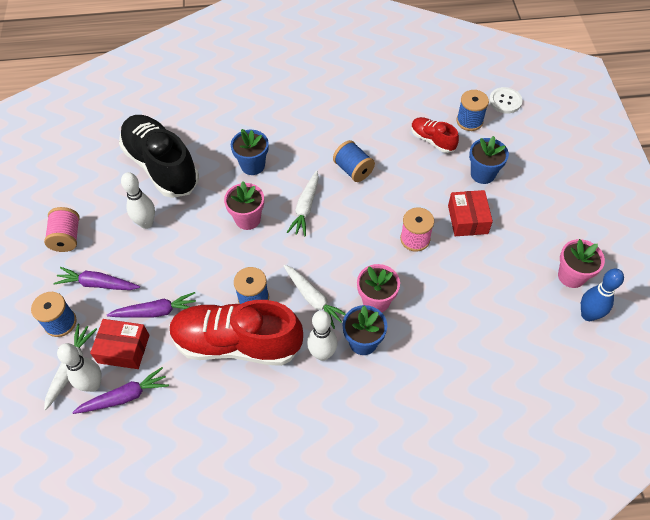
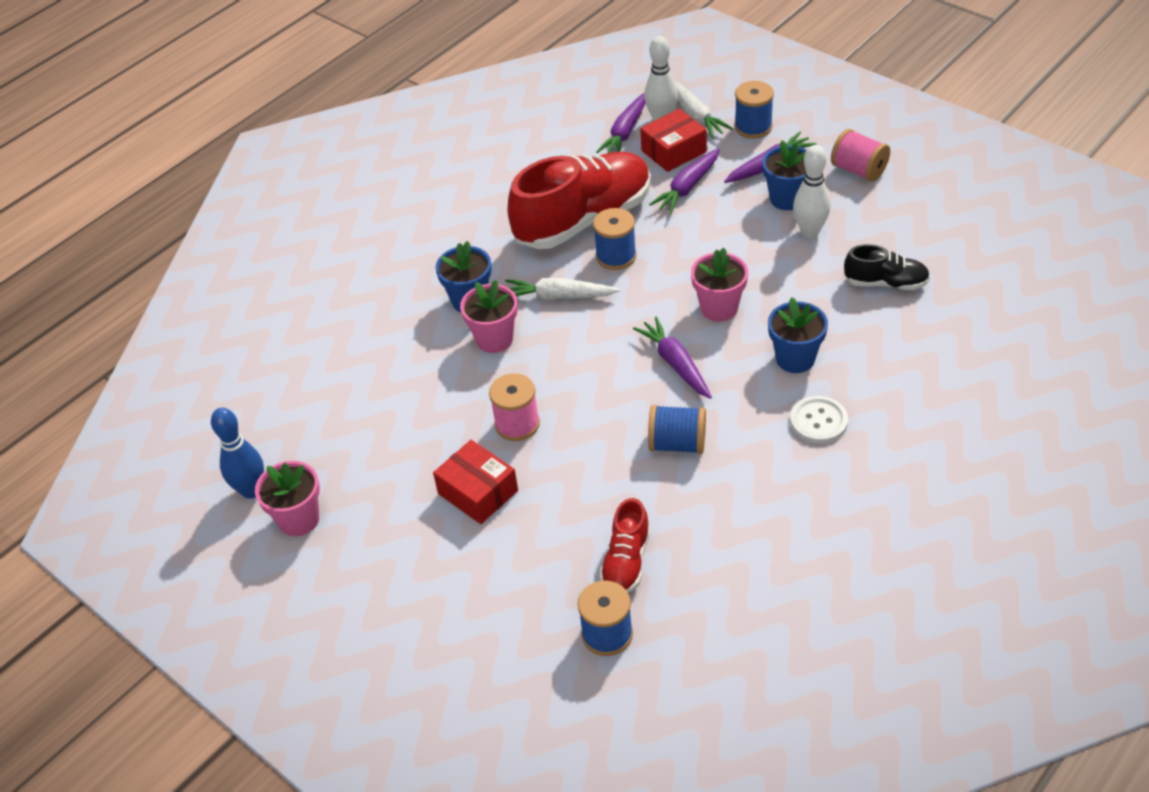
camera: 140 degrees right, 10 degrees down
black shoe [119,115,199,198] -> black shoe [844,244,930,290], size x0.49
white carrot [287,171,319,236] -> purple carrot [633,316,712,399]
white bowling pin [307,310,337,361] -> none
red shoe [411,117,459,153] -> red shoe turned 105 degrees clockwise [599,498,650,593]
blue flower pot [469,136,509,184] -> blue flower pot moved to [763,140,807,210]
white button [489,87,522,114] -> white button moved to [790,396,848,444]

